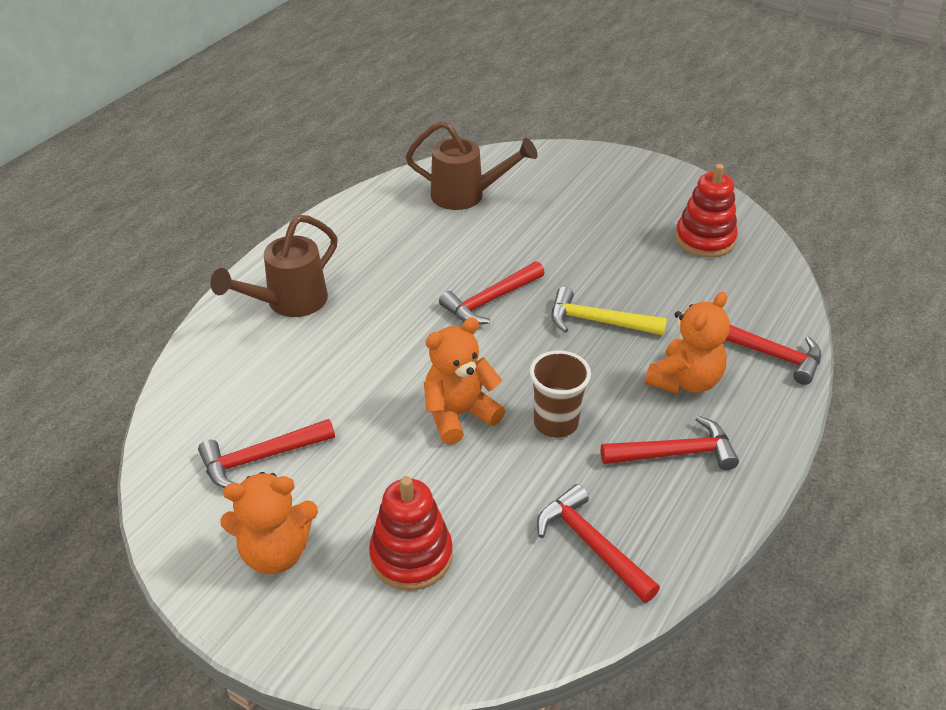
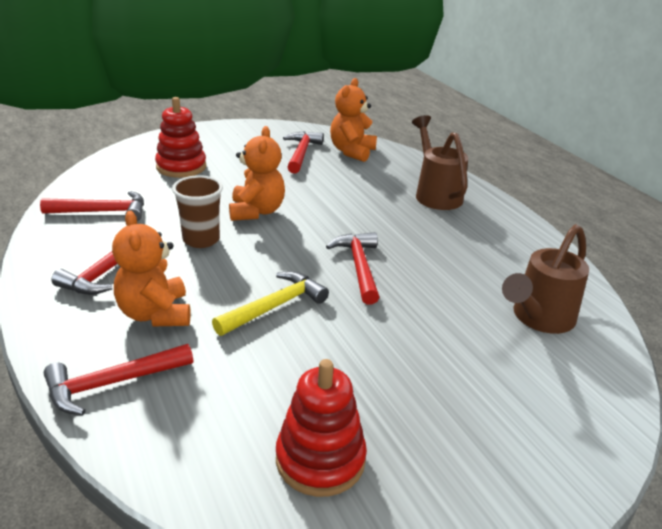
camera: 120 degrees right, 10 degrees down
orange teddy bear [220,472,318,574] -> orange teddy bear moved to [330,78,377,162]

